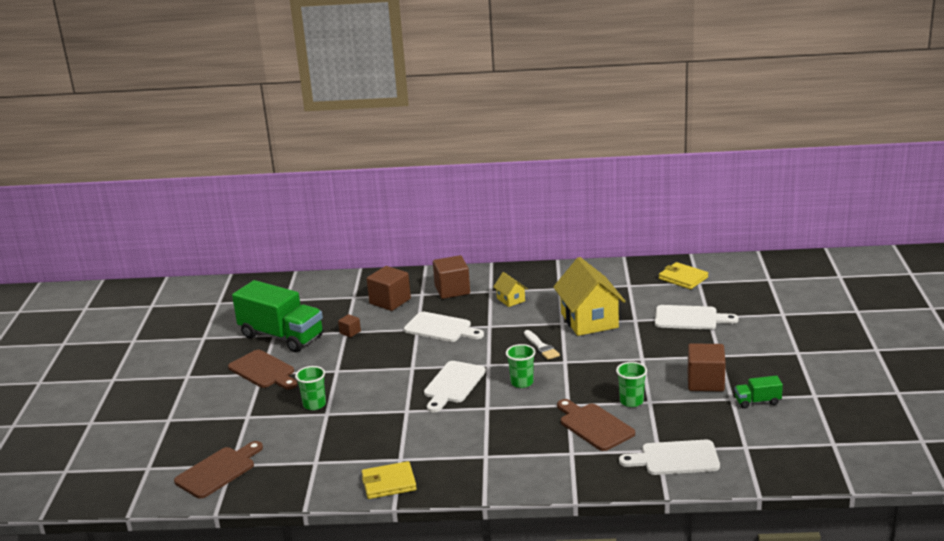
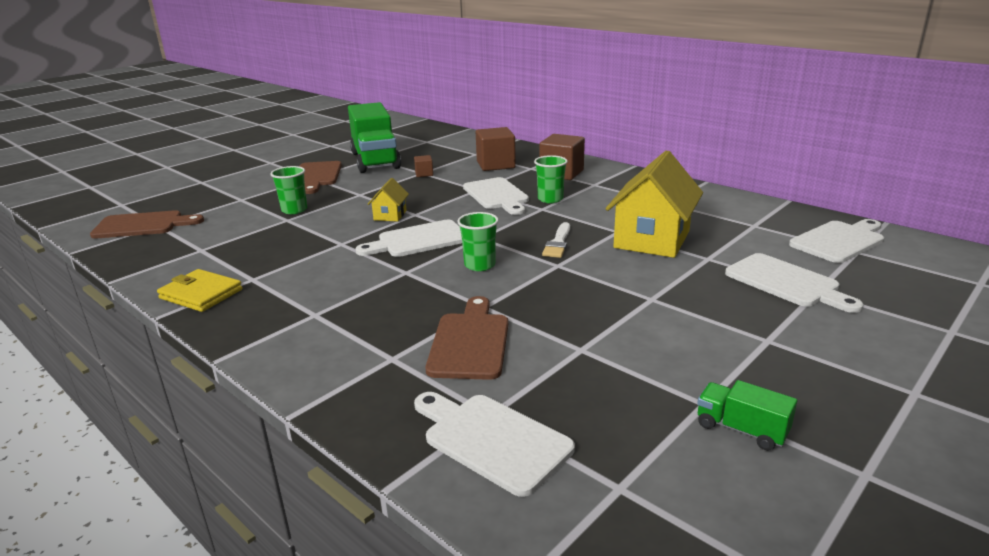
camera: 40 degrees right, 0 degrees up
yellow house [493,272,528,307] -> yellow house moved to [368,178,409,221]
green cup [616,362,647,407] -> green cup moved to [534,155,568,203]
yellow wallet [659,262,708,289] -> white cutting board [789,219,884,263]
brown cube [688,343,726,391] -> none

